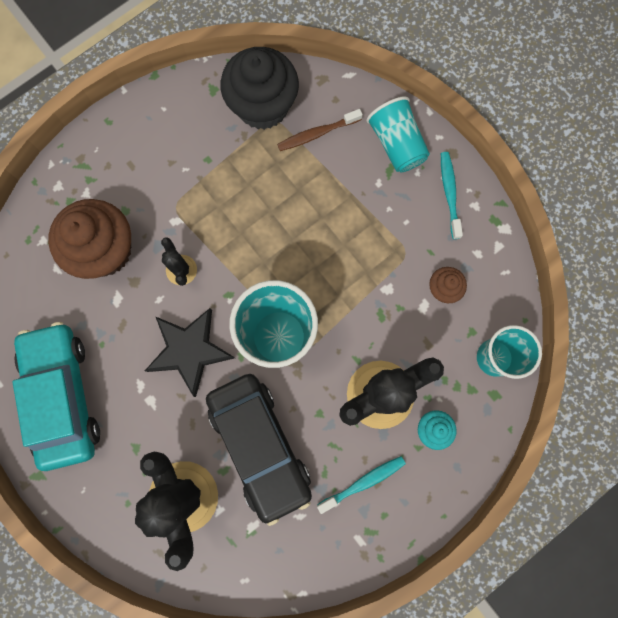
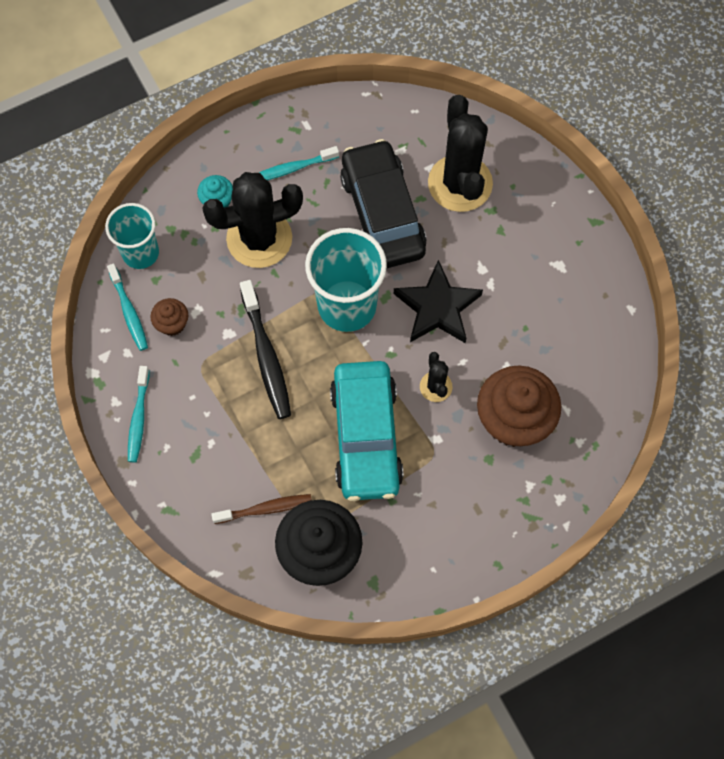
camera: 170 degrees left, 10 degrees down
turquoise car [13,322,100,471] -> turquoise car moved to [330,361,404,501]
turquoise cup [366,96,430,172] -> none
none -> turquoise toothbrush [107,263,148,351]
none -> black toothbrush [240,280,291,419]

